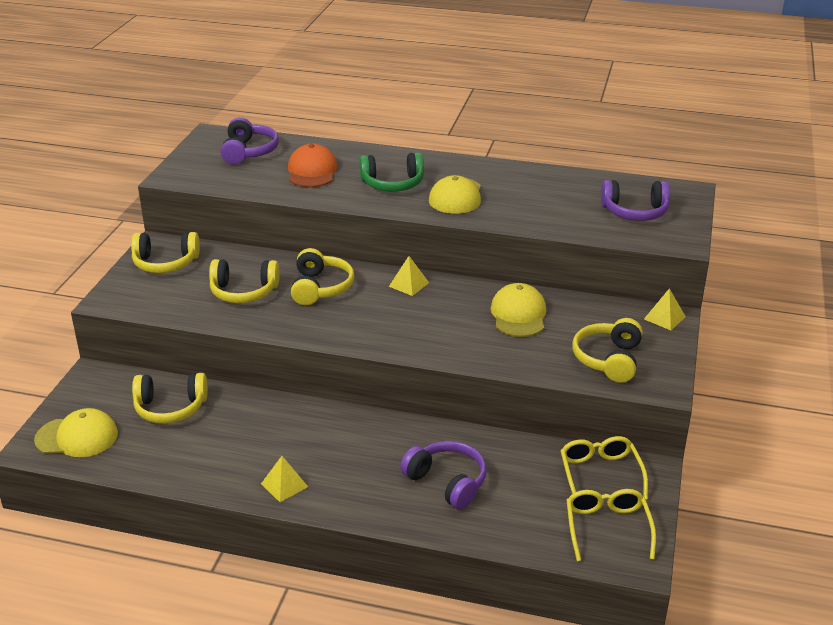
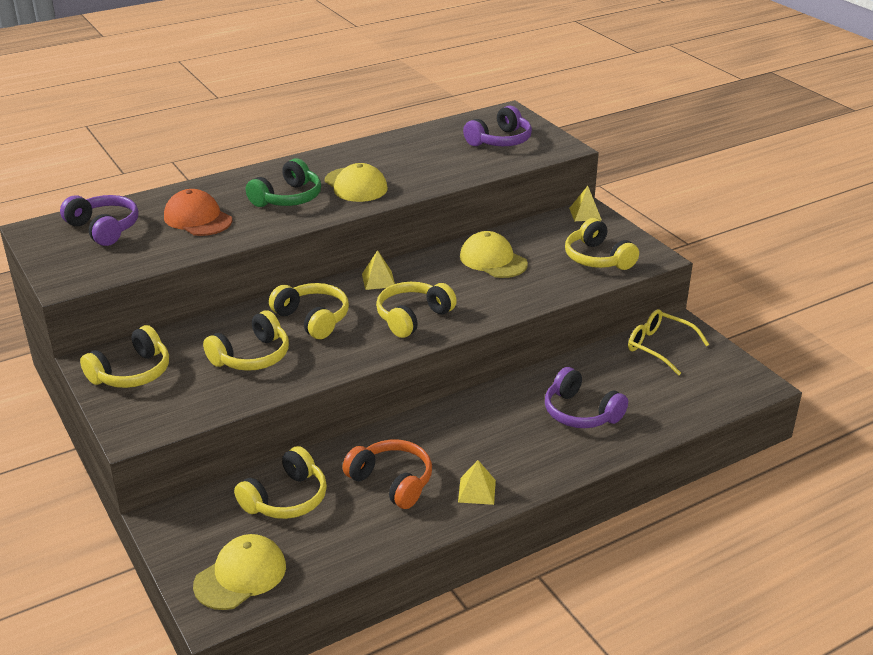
camera: 45 degrees left, 0 degrees up
purple headphones [400,441,487,509] -> purple headphones turned 135 degrees counterclockwise [545,367,628,428]
yellow glasses [567,489,656,561] -> none
none -> orange headphones [343,439,432,509]
none -> yellow headphones [376,282,457,338]

